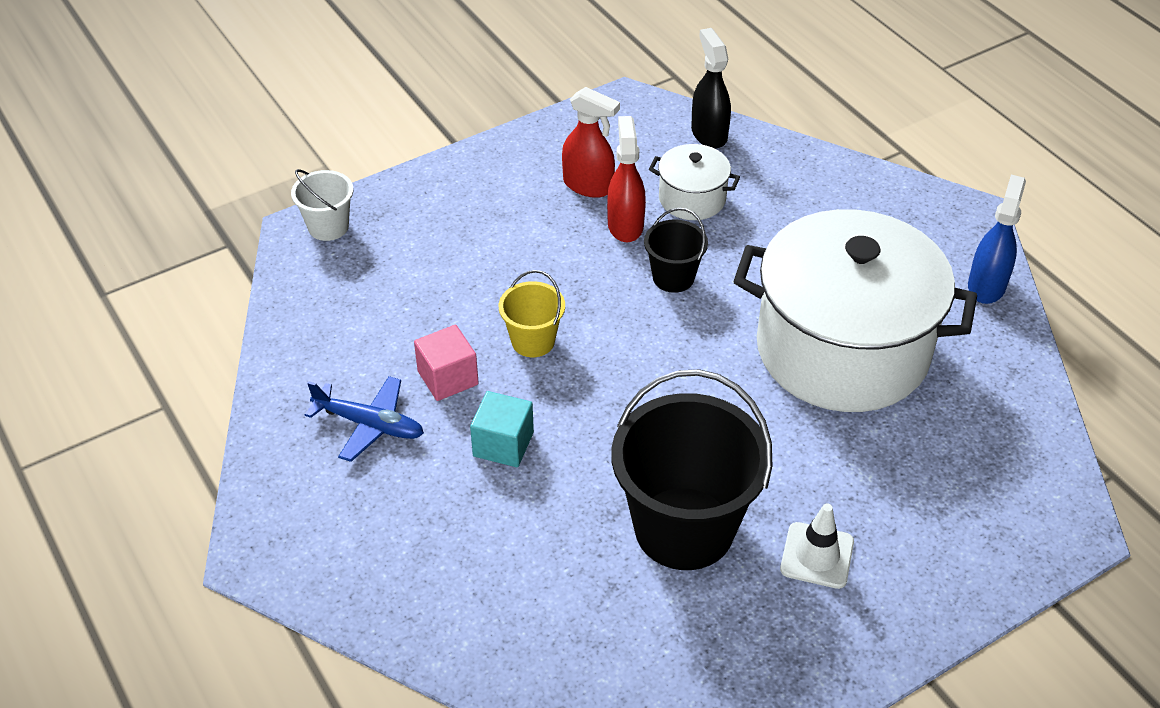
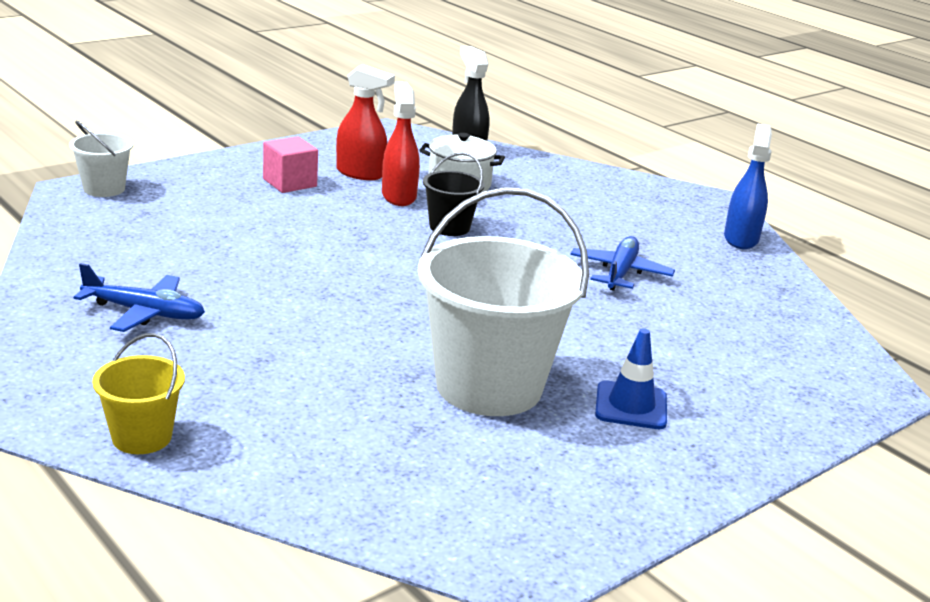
camera: 10 degrees left, 20 degrees down
pink cube [414,325,479,401] -> pink cube moved to [263,136,318,193]
turquoise cube [470,391,534,467] -> none
yellow bucket [499,270,565,357] -> yellow bucket moved to [92,333,185,454]
black bucket [611,369,772,570] -> white bucket [418,187,589,416]
white pot [733,209,977,412] -> blue plane [570,236,675,291]
white traffic cone [780,504,854,589] -> blue traffic cone [595,328,667,429]

